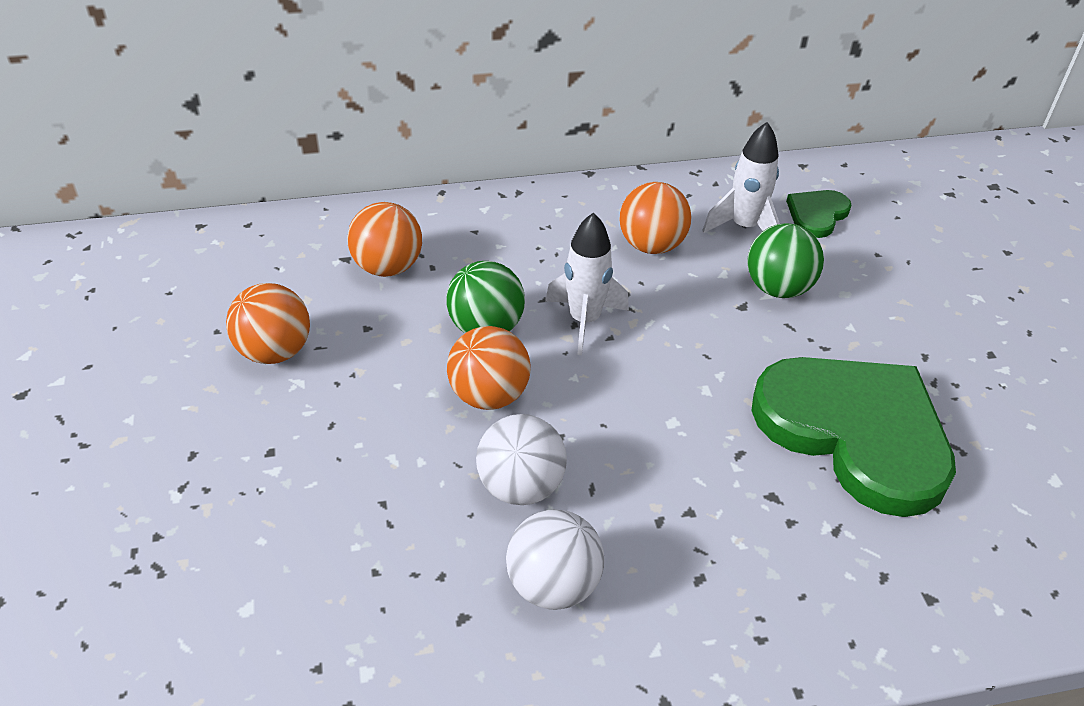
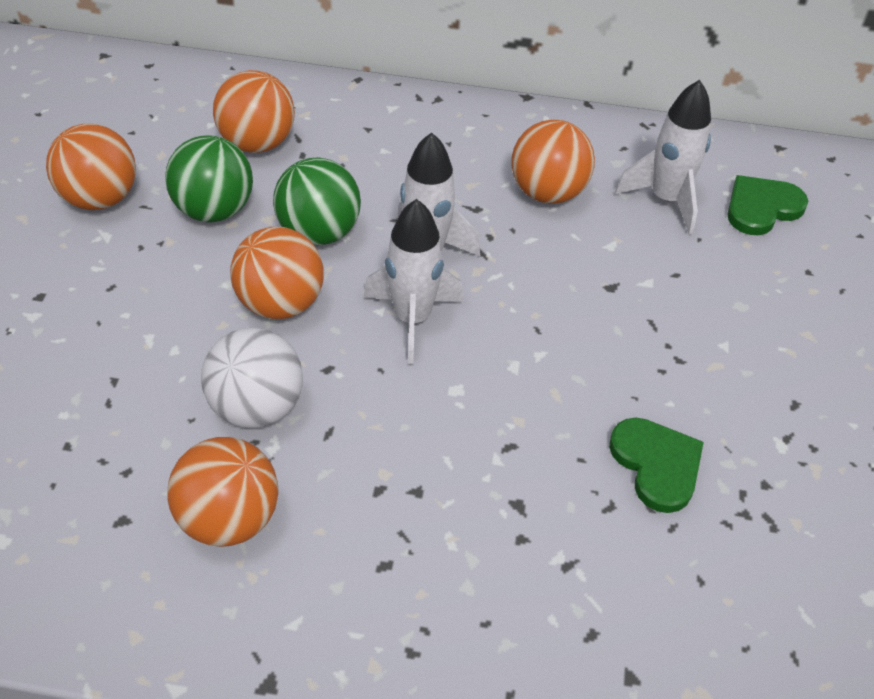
camera: 20 degrees right, 5 degrees up
white ball [506,509,604,610] -> orange ball [167,437,278,547]
green ball [747,223,824,298] -> green ball moved to [165,135,253,222]
green heart [751,357,956,517] -> green heart [609,418,704,513], size x0.43
none -> white rocket [363,199,463,364]

